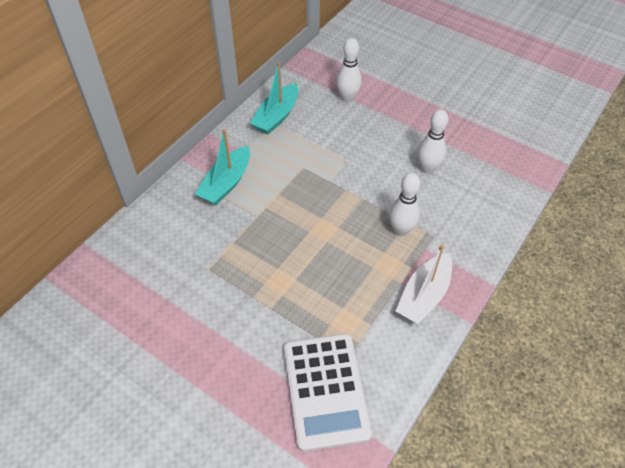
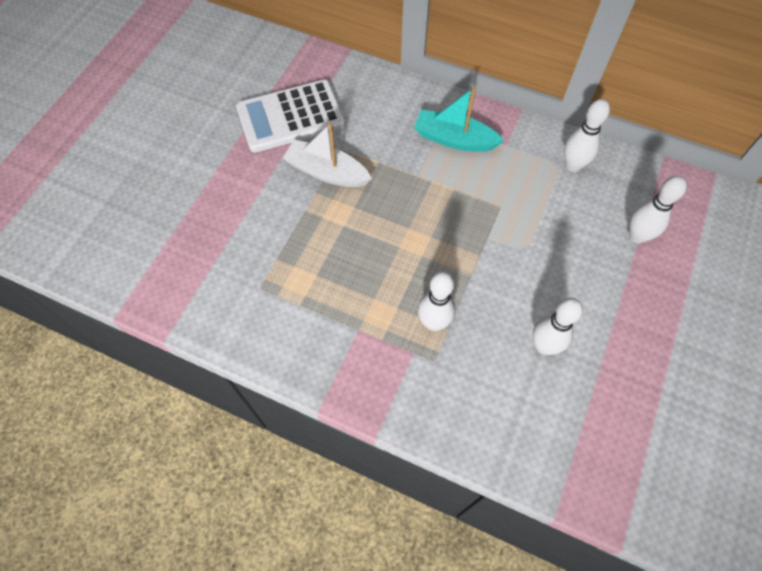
camera: 80 degrees right, 10 degrees up
turquoise boat [250,62,298,135] -> white bowling pin [564,99,610,172]
white calculator [284,334,372,452] -> white calculator moved to [236,80,346,153]
white boat [396,245,452,324] -> white boat moved to [283,123,372,187]

